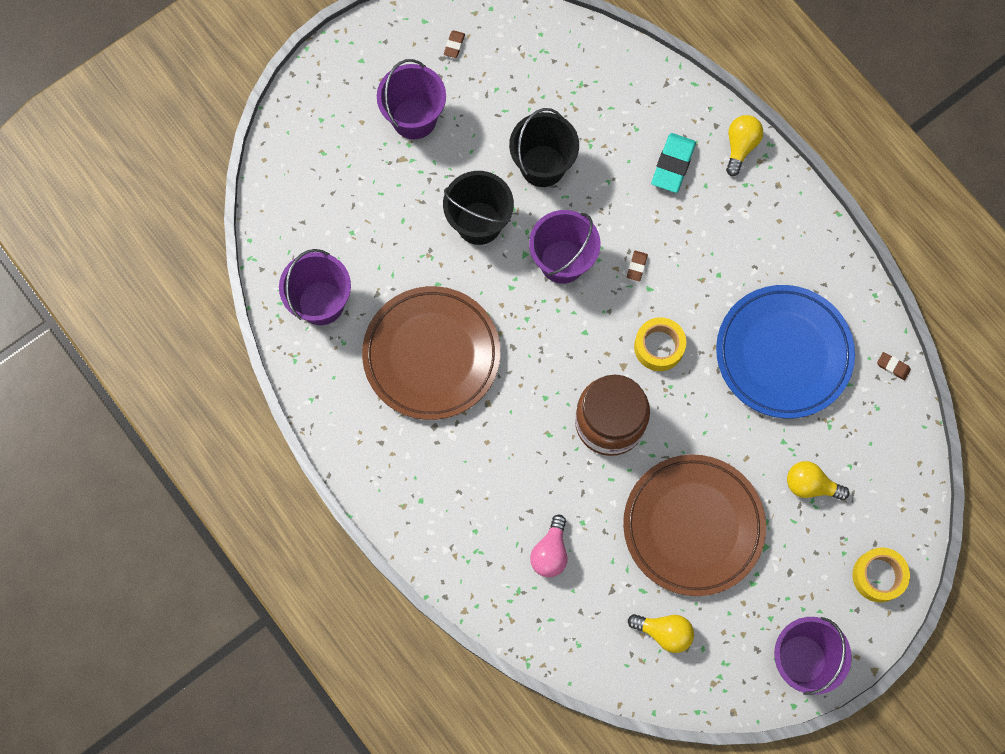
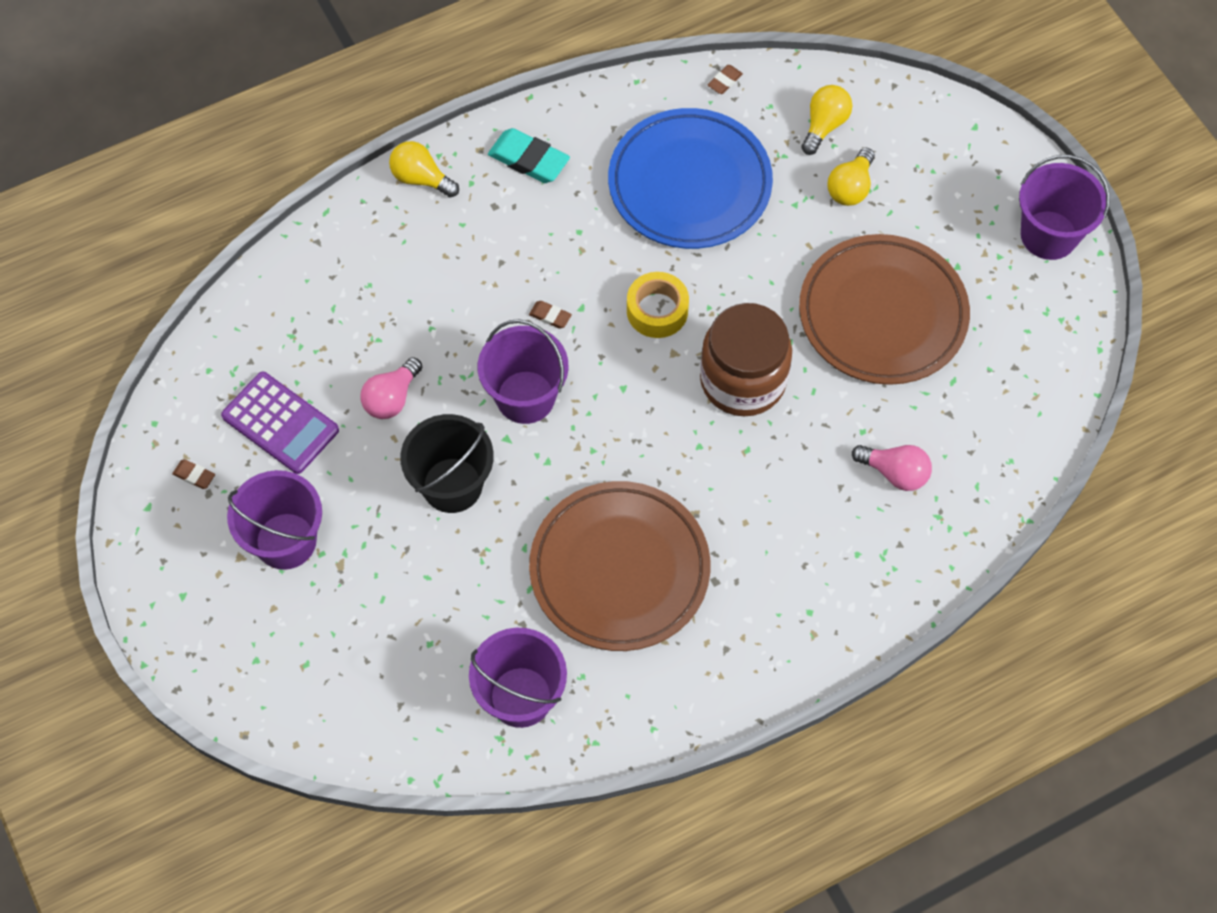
camera: 80 degrees left, 10 degrees down
black bucket [509,108,579,187] -> pink light bulb [360,357,423,419]
yellow light bulb [628,614,694,653] -> yellow light bulb moved to [801,85,852,155]
turquoise eraser [651,133,696,193] -> turquoise eraser moved to [488,128,570,183]
yellow tape [852,547,910,602] -> none
none -> purple calculator [221,372,339,474]

